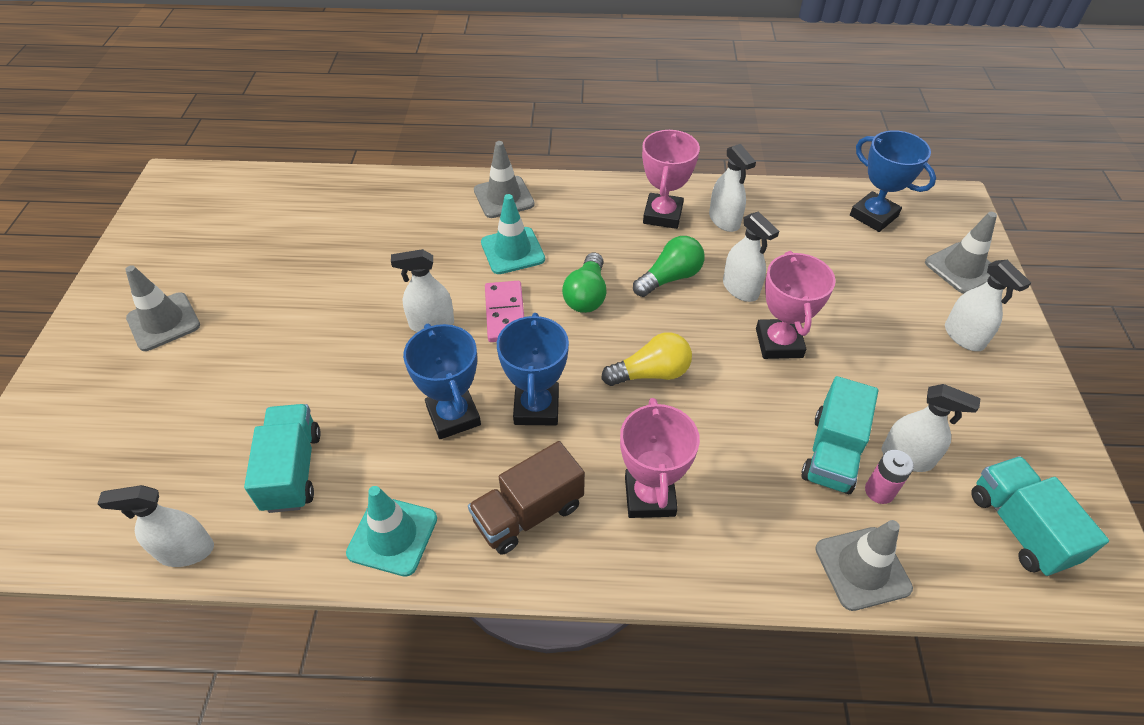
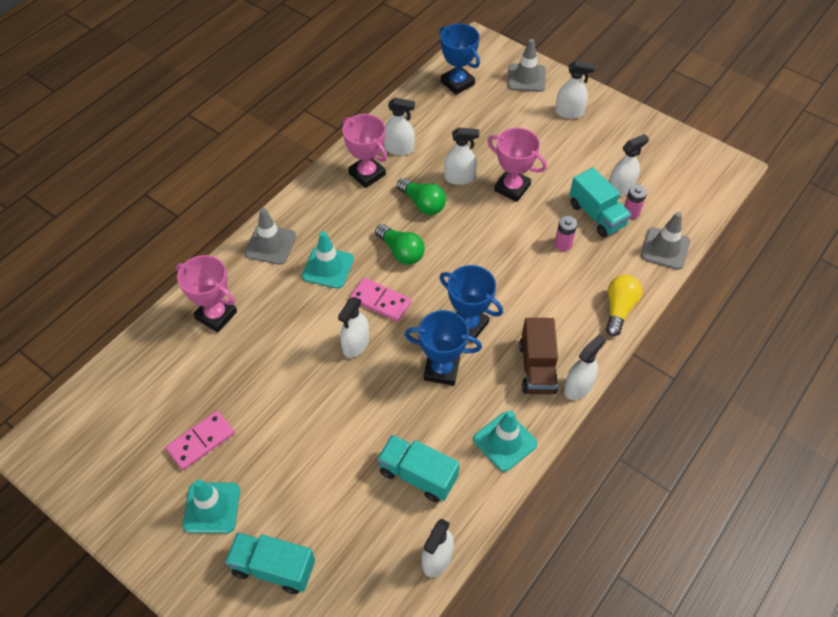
camera: 55 degrees left, 5 degrees up
grey traffic cone [125,265,200,351] -> turquoise traffic cone [183,479,240,533]
yellow light bulb [601,332,692,386] -> yellow light bulb moved to [606,275,642,336]
pink trophy [620,398,700,518] -> pink trophy moved to [176,255,237,332]
green light bulb [633,236,705,297] -> green light bulb turned 135 degrees clockwise [397,178,446,215]
blue trophy [850,130,936,232] -> blue trophy turned 60 degrees clockwise [439,23,480,95]
turquoise truck [971,456,1109,576] -> turquoise truck moved to [225,532,315,594]
none -> pink domino [166,411,235,470]
none -> pink battery [555,216,577,251]
none -> white spray bottle [564,334,606,400]

